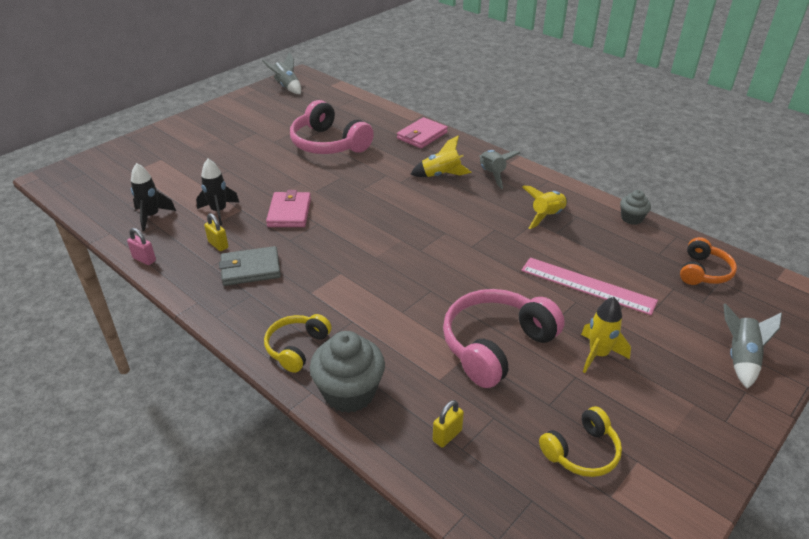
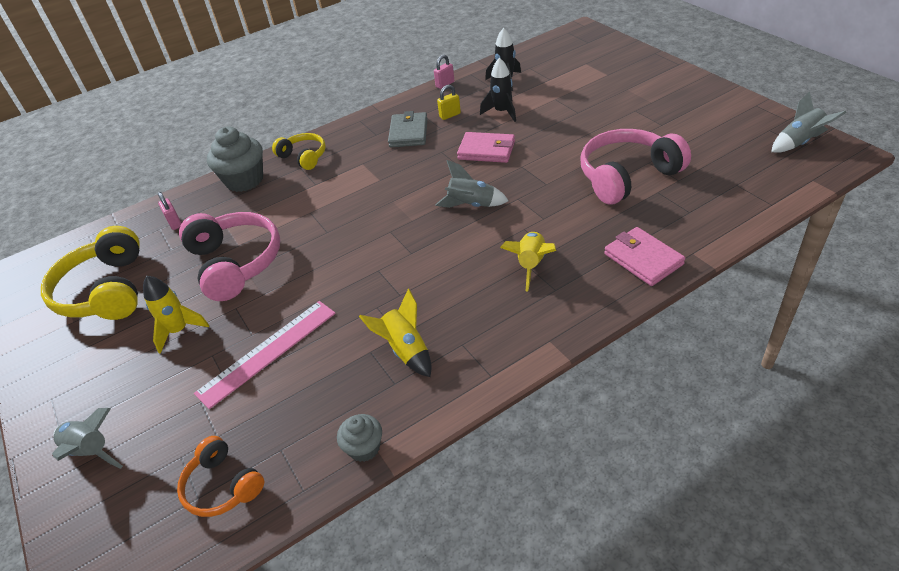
camera: 110 degrees right, 5 degrees up
yellow padlock [433,400,464,448] -> pink padlock [158,192,182,230]
grey rocket [479,150,520,189] -> grey rocket moved to [435,160,509,208]
yellow headphones [539,407,622,477] -> yellow headphones [41,226,140,320], size x1.75

